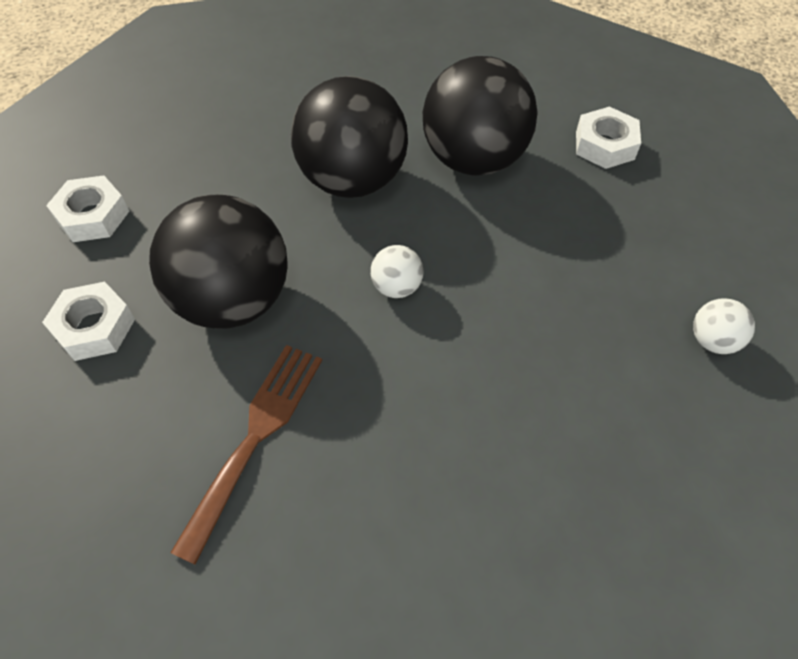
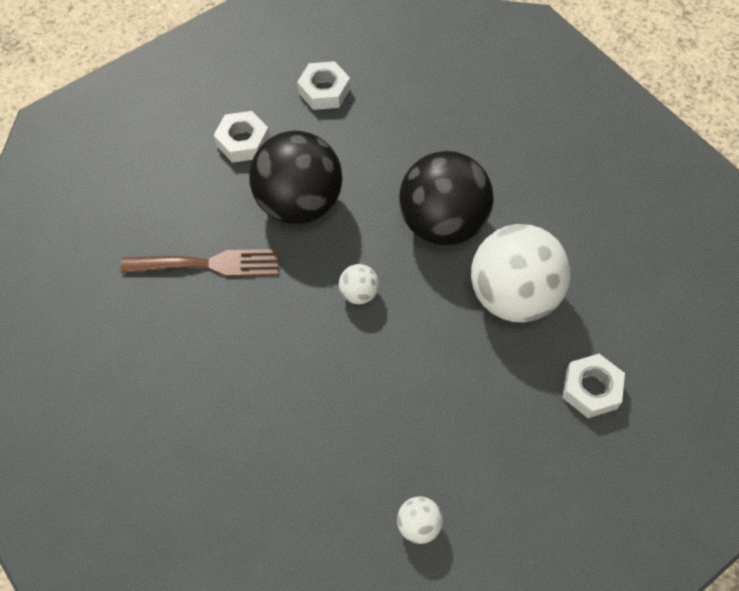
camera: 65 degrees right, 5 degrees up
black ball [423,56,538,176] -> white ball [471,224,571,323]

